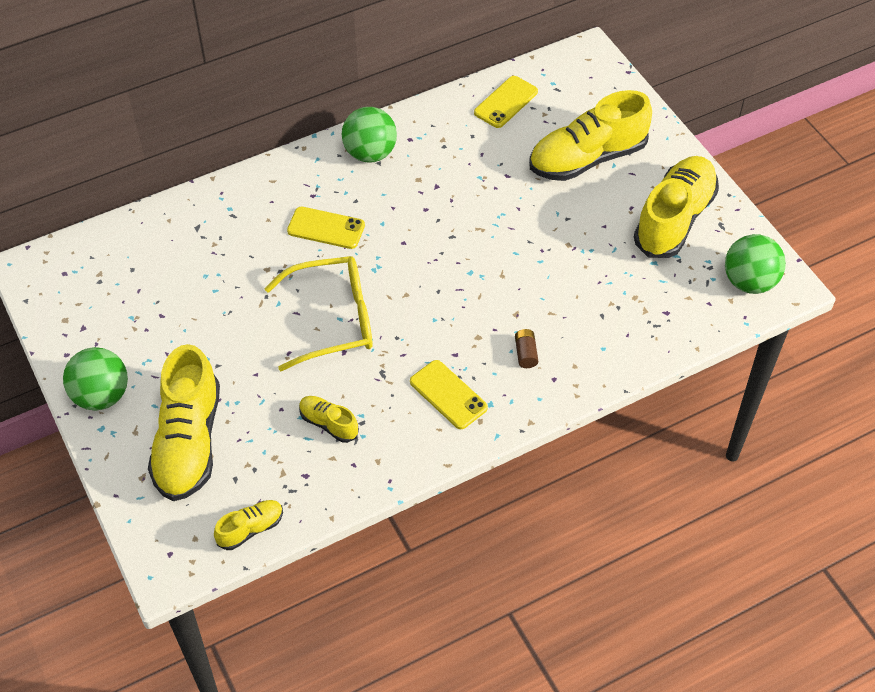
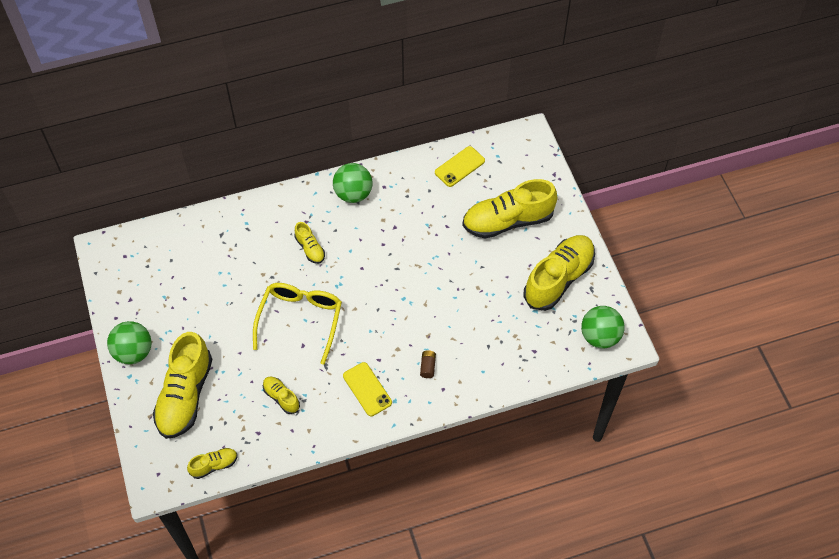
camera: 10 degrees right, 5 degrees up
yellow glasses [264,256,373,371] -> yellow glasses turned 75 degrees counterclockwise [253,283,342,365]
yellow phone [287,207,365,249] -> yellow shoe [294,222,325,264]

